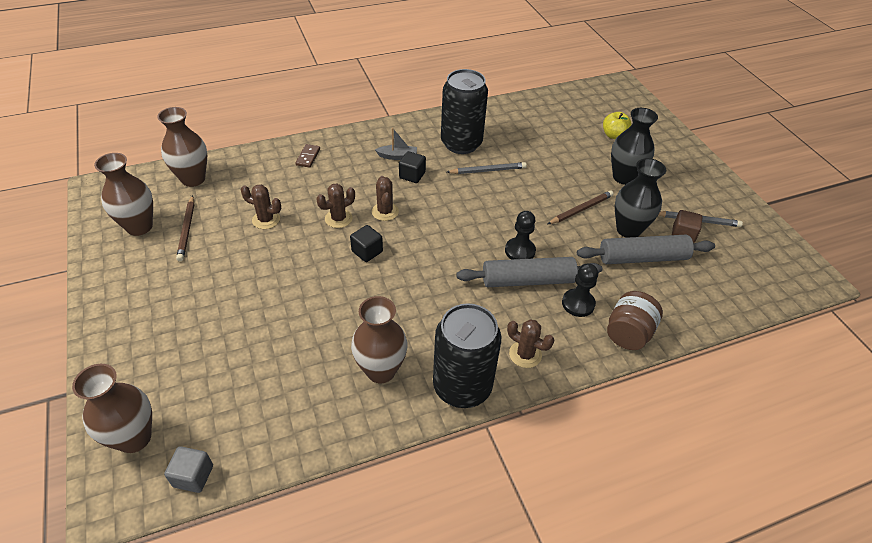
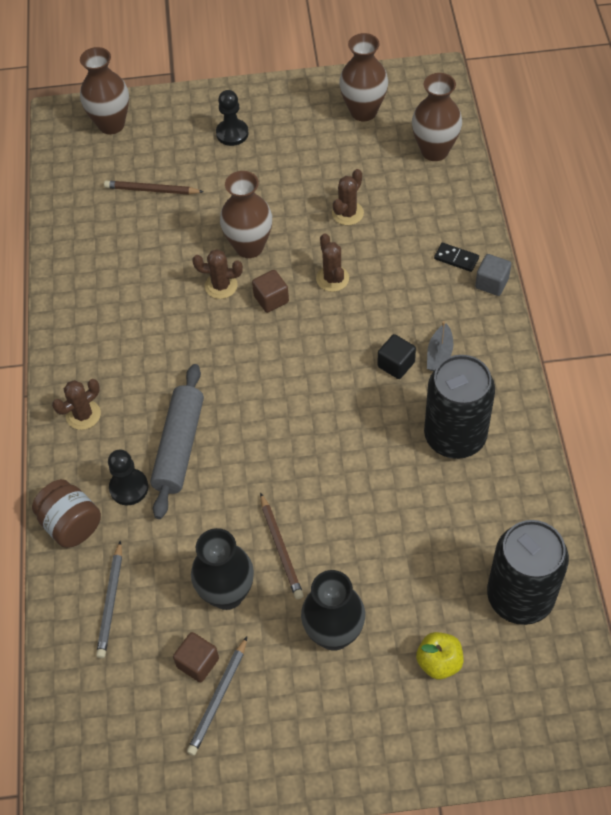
camera: 110 degrees right, 10 degrees up
grey cube [164,446,213,493] -> grey cube moved to [475,254,511,296]
brown pencil [176,195,194,262] -> brown pencil moved to [104,181,204,195]
brown domino [296,144,320,168] -> black domino [434,243,479,272]
black cube [350,225,383,262] -> brown cube [252,270,289,313]
brown vase [351,296,407,383] -> brown vase moved to [220,171,272,258]
brown cactus [372,176,399,221] -> brown cactus moved to [192,249,243,299]
black can [433,303,501,408] -> black can moved to [487,520,569,625]
grey pencil [447,162,527,174] -> grey pencil moved to [96,540,122,658]
black pawn [505,211,536,260] -> black pawn moved to [216,90,249,146]
grey rolling pin [577,235,715,264] -> none

